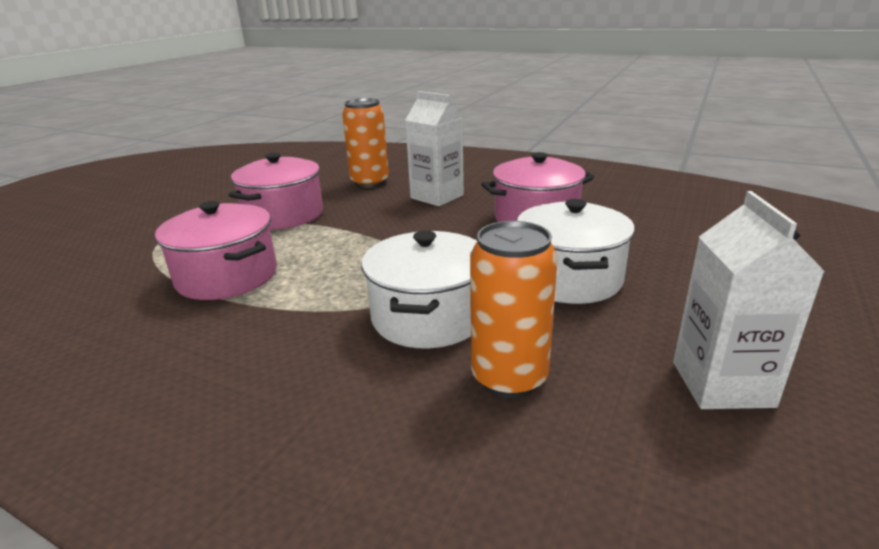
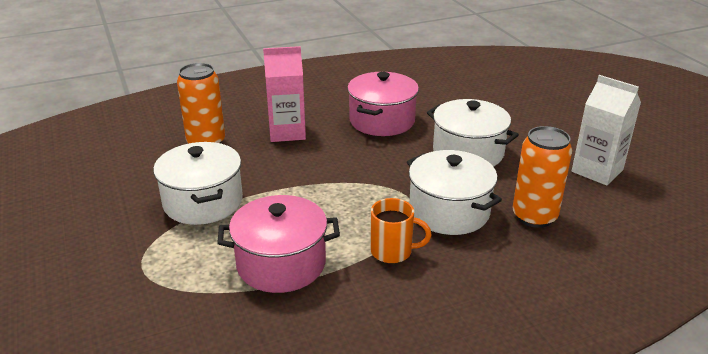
camera: 50 degrees left, 5 degrees up
pink pot [229,153,323,230] -> white pot [153,142,243,225]
white carton [405,91,464,206] -> pink carton [263,46,306,142]
none -> orange mug [371,198,432,263]

